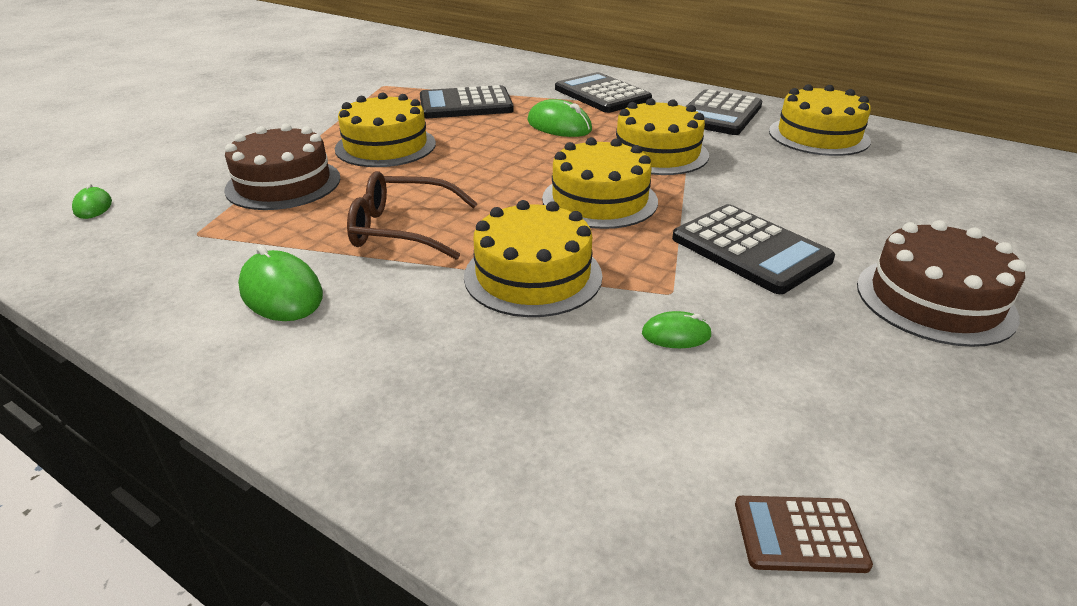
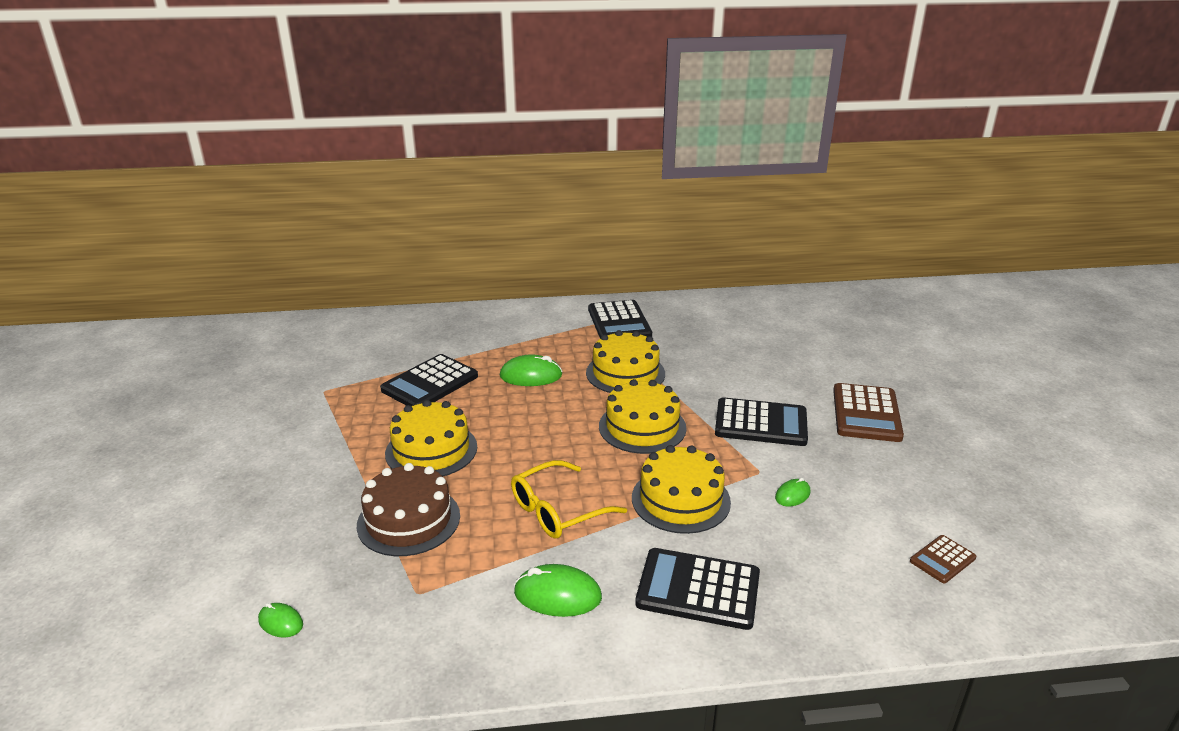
camera: 40 degrees left, 5 degrees down
brown glasses [347,171,478,260] -> yellow glasses [511,460,627,539]
black calculator [555,72,652,113] -> black calculator moved to [635,548,760,630]
yellow cake [769,84,871,156] -> none
brown cake [857,220,1026,347] -> brown calculator [833,383,904,442]

